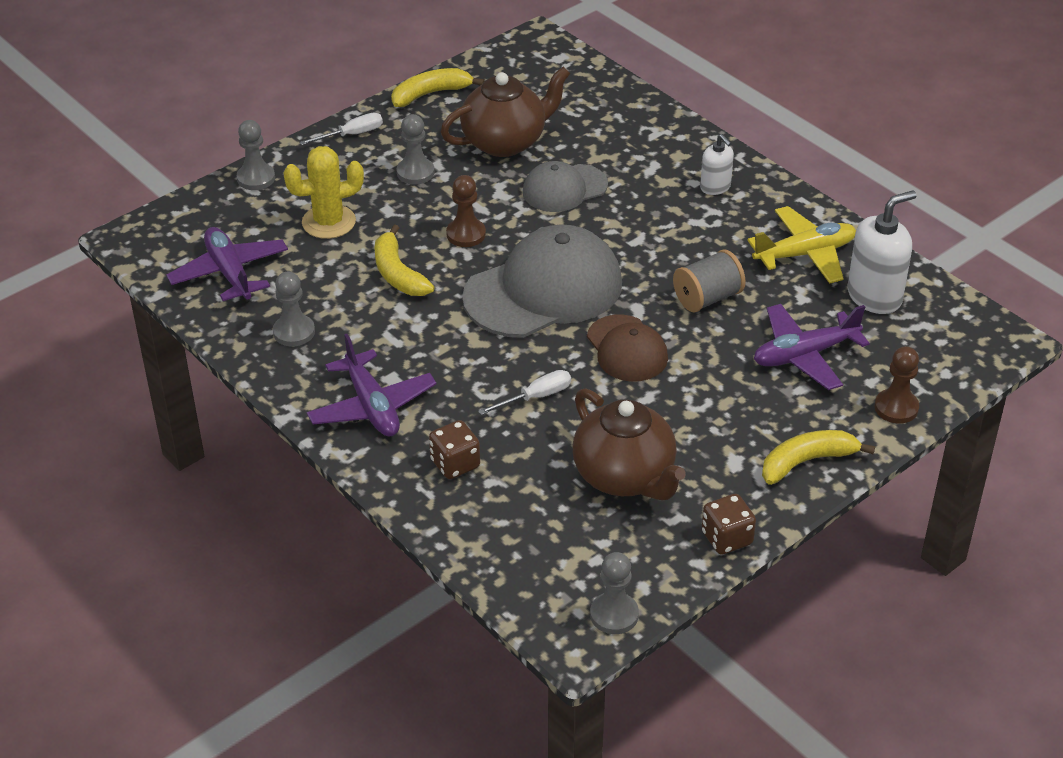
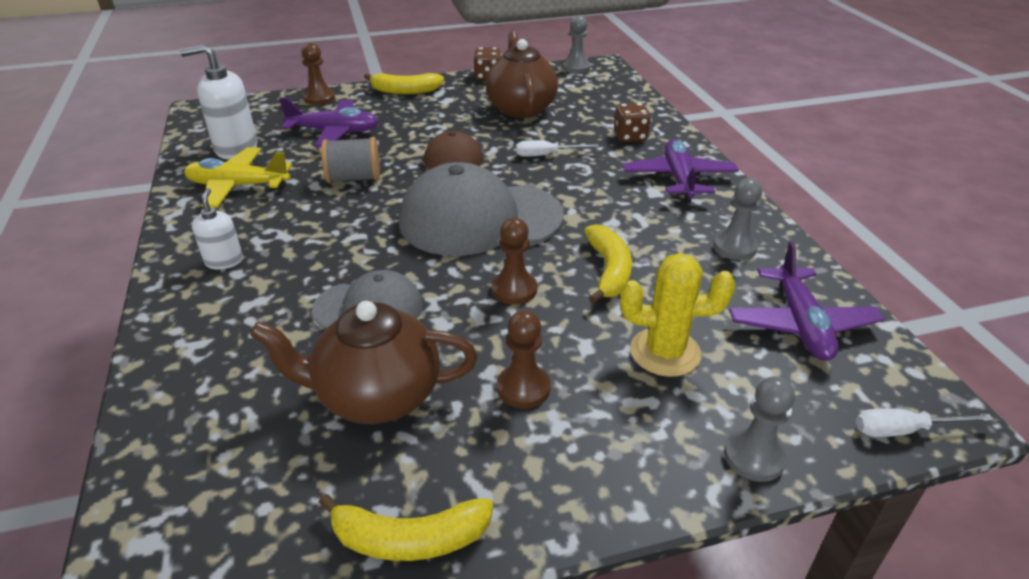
camera: 155 degrees left, 5 degrees down
white screwdriver [300,113,383,145] -> white screwdriver moved to [856,408,994,437]
grey pawn [397,114,435,185] -> brown pawn [497,310,550,408]

